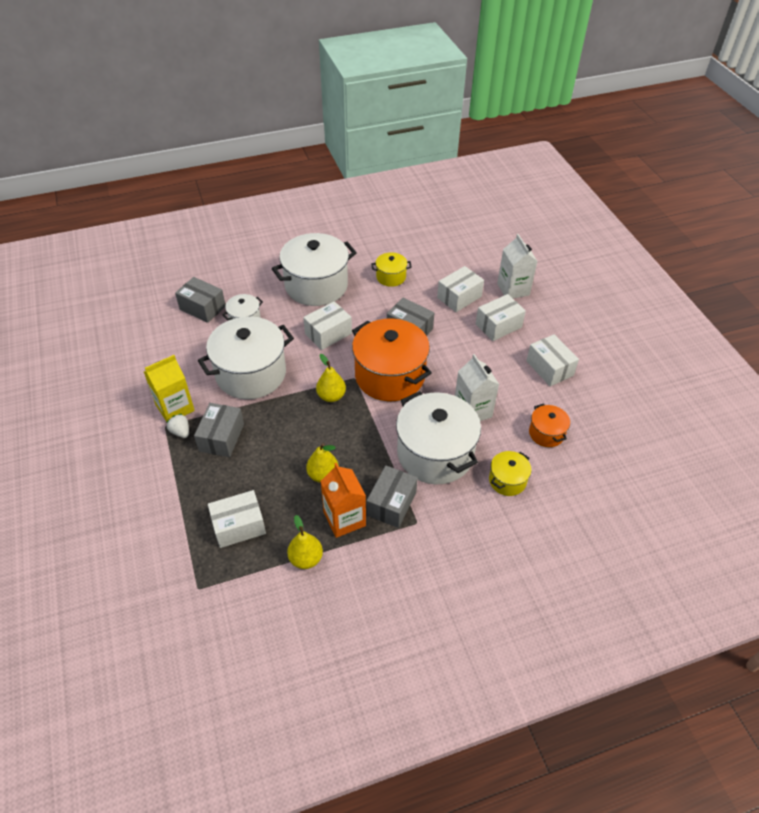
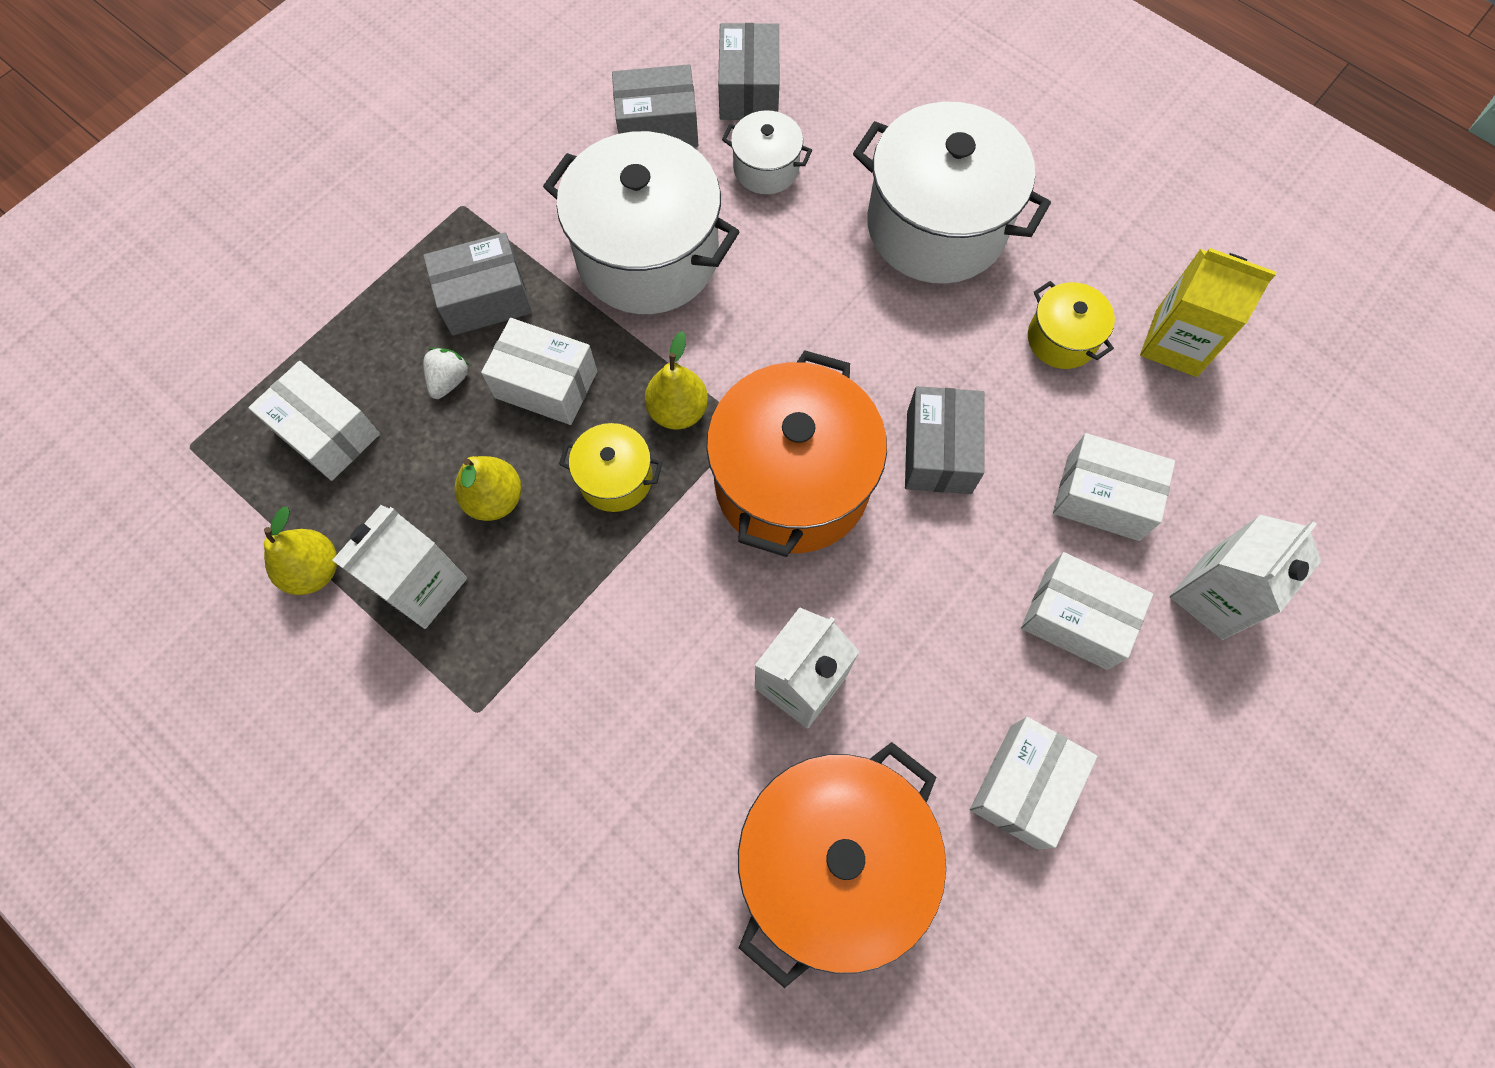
camera: 60 degrees right, 20 degrees up
yellow carton [144,355,195,422] -> yellow carton moved to [1140,248,1276,377]
white strawberry [166,414,189,438] -> white strawberry moved to [423,348,469,399]
white box [303,301,352,350] -> white box moved to [481,318,597,425]
orange carton [320,463,366,538] -> white carton [332,505,467,629]
grey box [367,465,418,528] -> grey box moved to [612,64,698,147]
white pot [396,391,481,484] -> none
yellow pot [489,451,531,496] -> yellow pot moved to [559,423,662,512]
orange pot [529,403,570,447] -> orange pot [738,742,946,988], size x2.09

